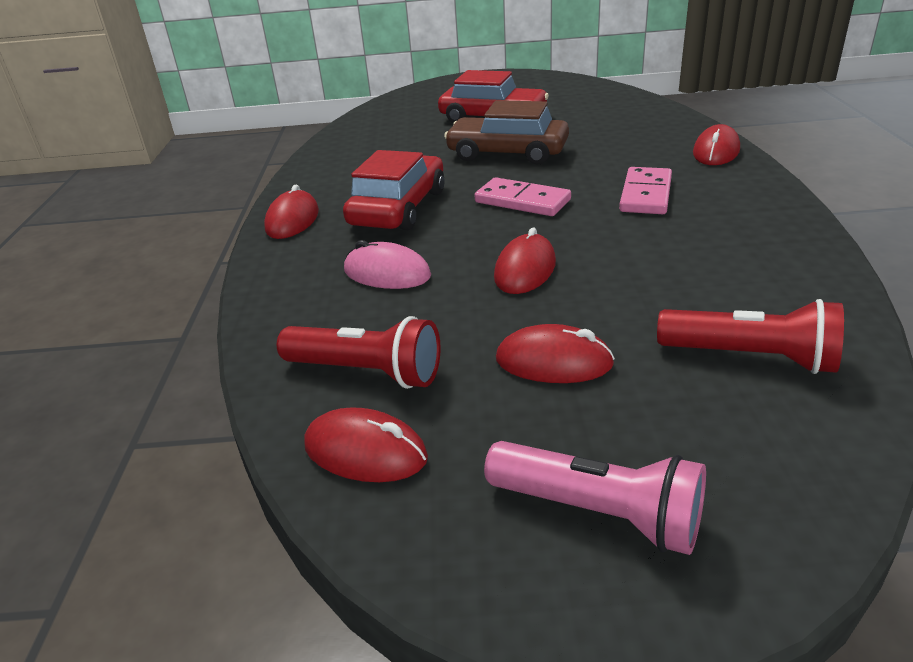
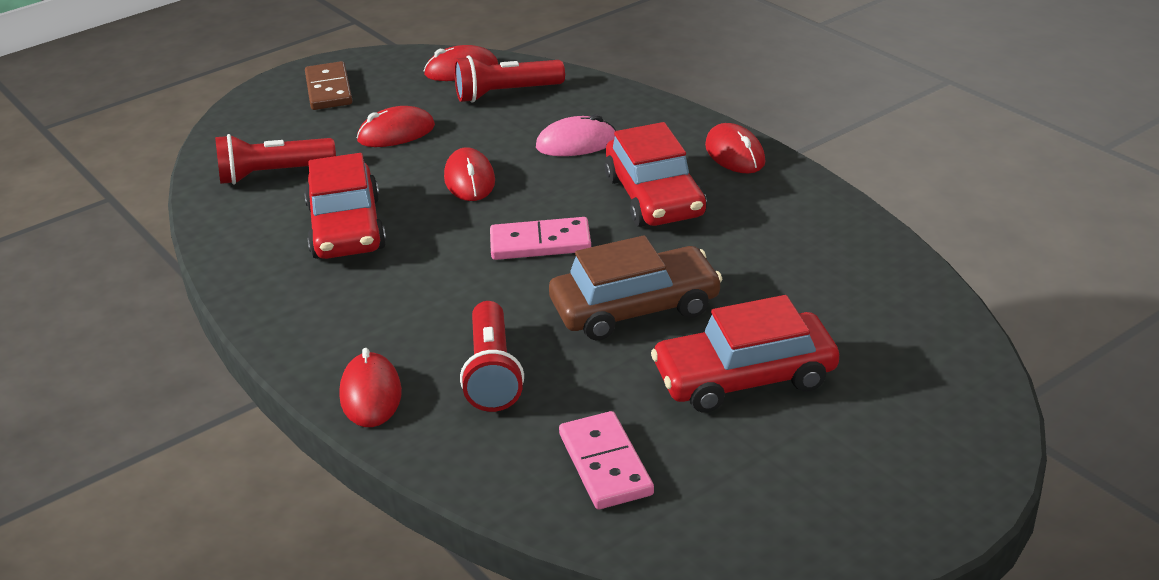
camera: 145 degrees right, 0 degrees up
pink flashlight [484,441,706,555] -> brown domino [305,61,352,110]
pink domino [619,167,672,214] -> pink domino moved to [559,411,654,509]
none -> red car [304,153,386,259]
none -> red flashlight [460,301,524,412]

